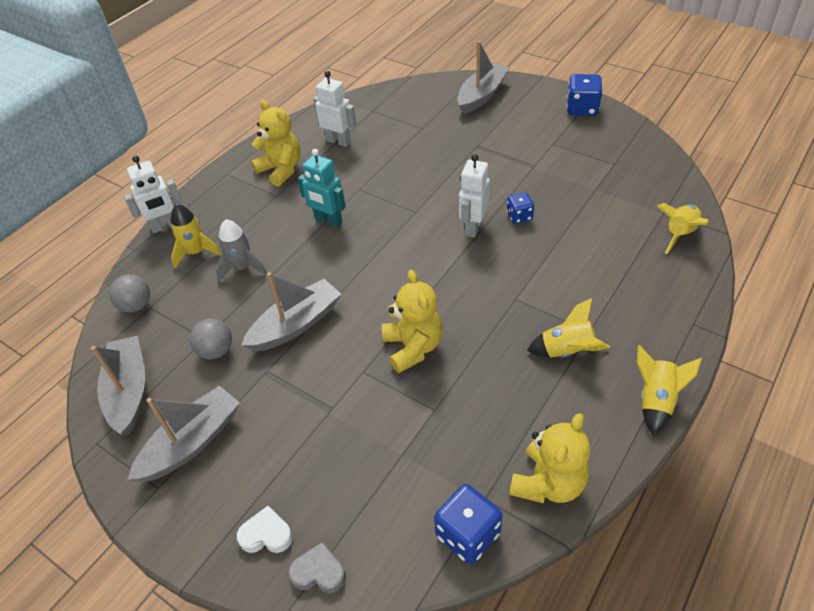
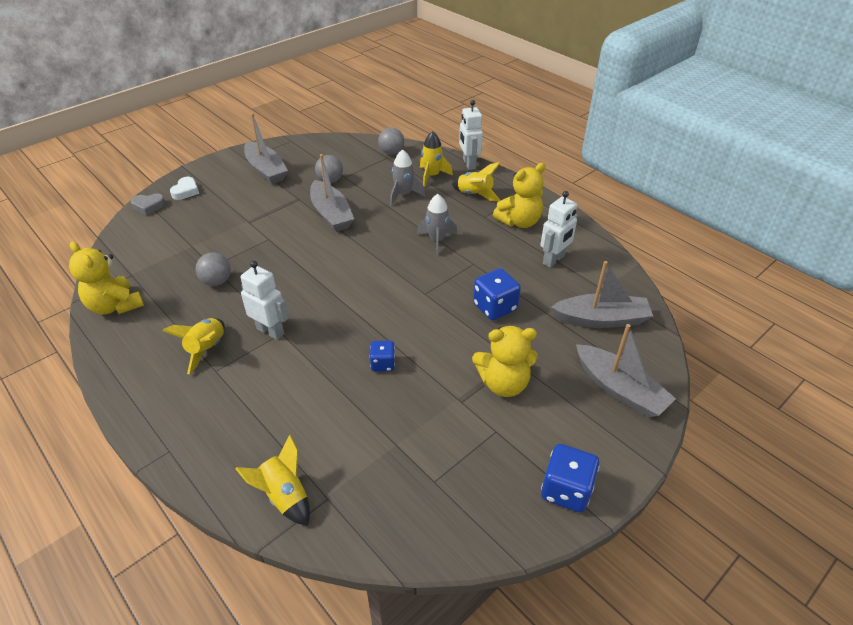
camera: 100 degrees right, 5 degrees down
grey boat [91,336,145,435] -> grey boat moved to [551,261,653,328]
grey heart [288,541,346,593] -> grey heart turned 60 degrees clockwise [131,193,166,215]
turquoise robot [298,149,346,228] -> grey rocket [417,194,457,256]
yellow teddy bear [382,269,443,373] -> yellow teddy bear moved to [472,326,538,397]
blue dice [434,484,502,564] -> blue dice moved to [473,268,521,320]
white robot [459,154,490,238] -> white robot moved to [240,261,289,340]
yellow rocket [637,345,702,435] -> yellow rocket moved to [452,162,501,201]
none -> grey ball [196,253,231,286]

